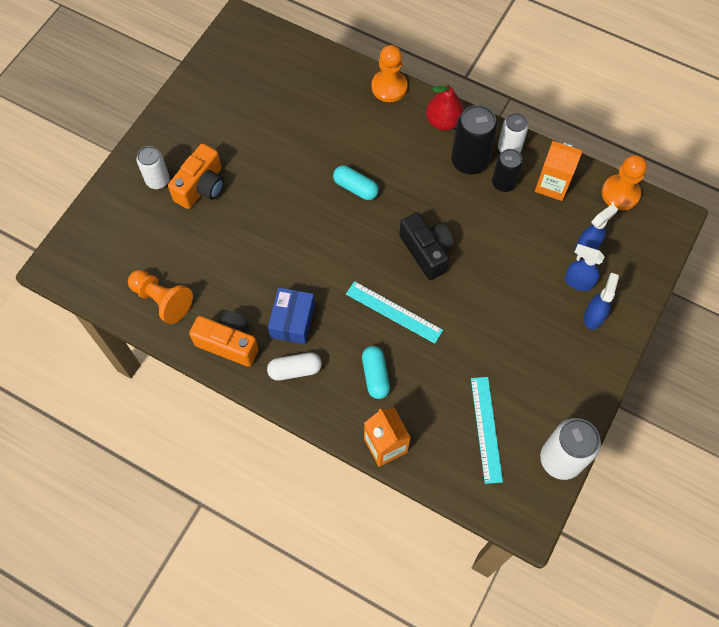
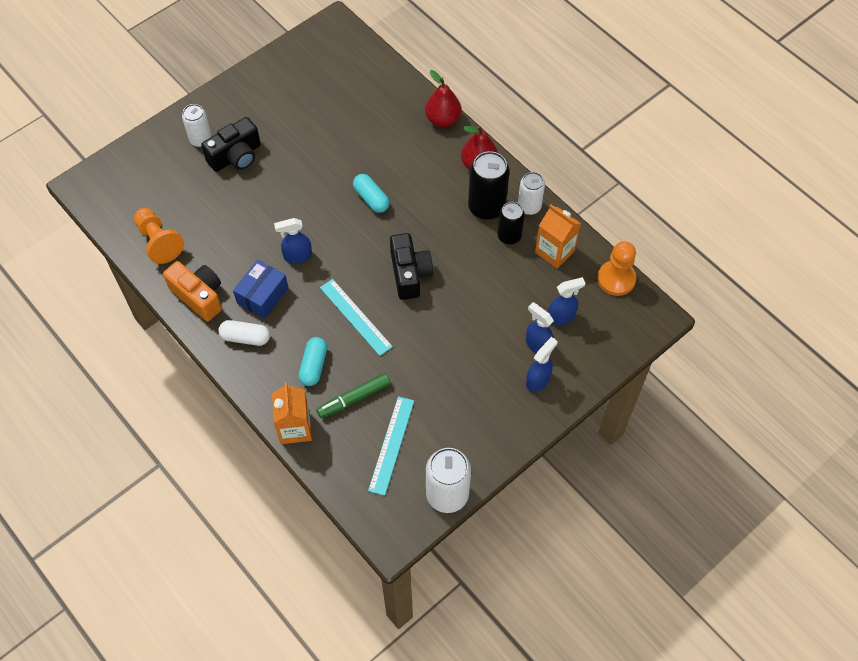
camera: 20 degrees right, 5 degrees down
orange camera [168,143,224,209] -> black camera [201,117,261,172]
orange pawn [372,45,408,102] -> red pear [425,70,461,127]
none -> blue spray bottle [274,218,312,264]
none -> green marker [316,373,391,418]

